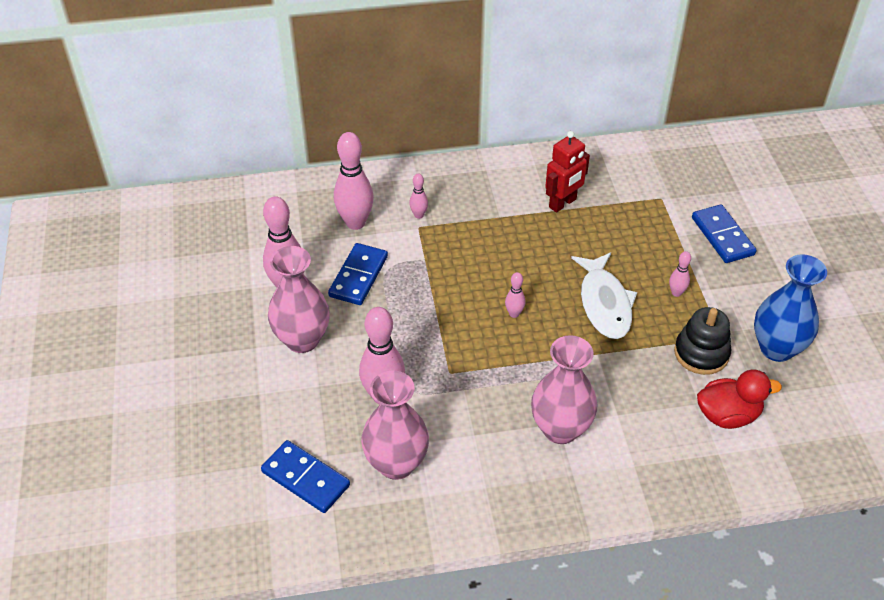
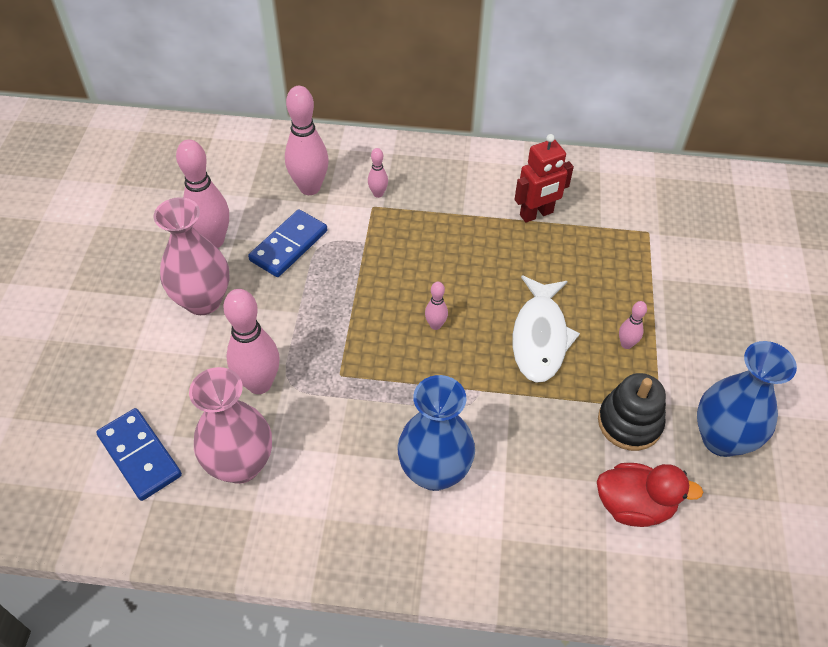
camera: 15 degrees right, 5 degrees up
pink vase [531,335,597,444] -> blue vase [397,375,475,491]
blue domino [692,204,757,263] -> none

